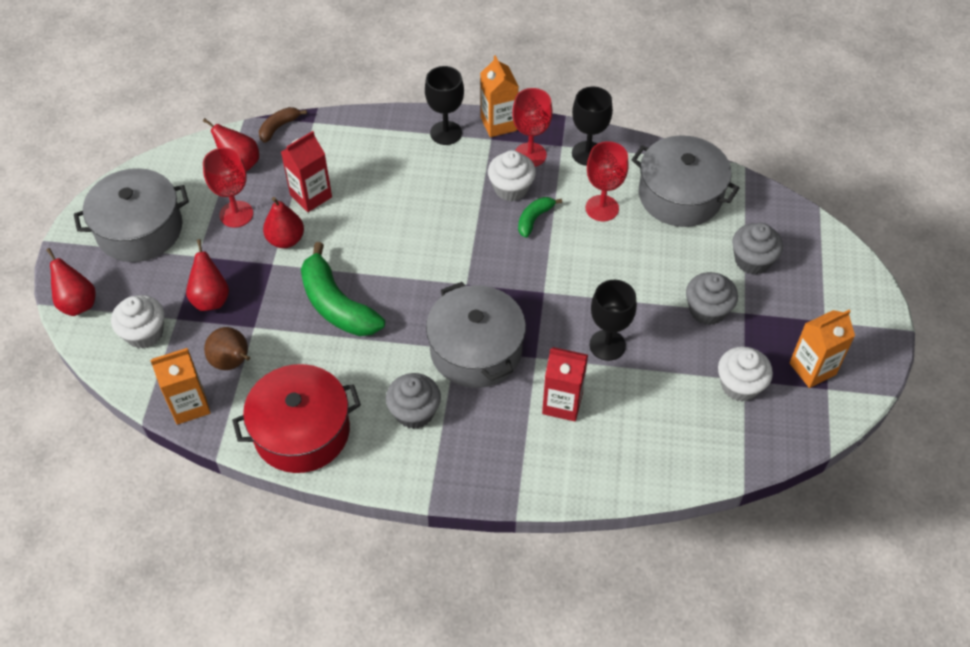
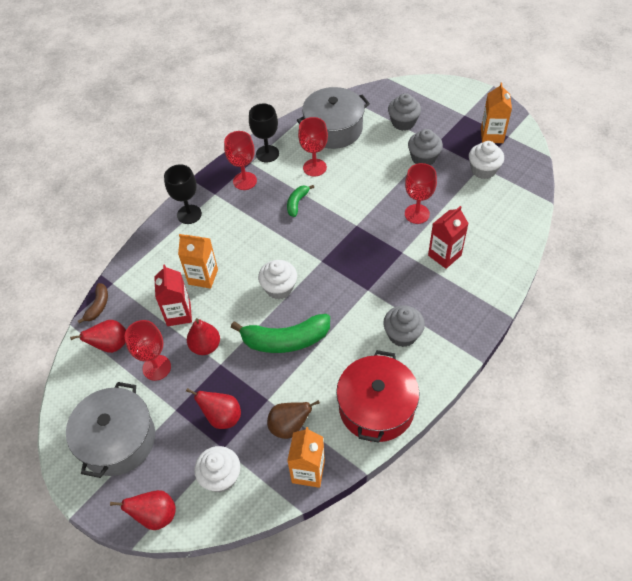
camera: 55 degrees left, 0 degrees up
brown banana [259,107,307,143] -> brown banana turned 150 degrees counterclockwise [78,283,108,324]
grey pot [426,282,526,388] -> none
orange carton [480,55,519,137] -> orange carton moved to [178,234,218,289]
white cupcake [488,150,536,201] -> white cupcake moved to [258,260,297,299]
green banana [518,197,562,238] -> green banana turned 45 degrees clockwise [287,185,314,217]
black goblet [589,280,637,361] -> red goblet [405,163,437,224]

